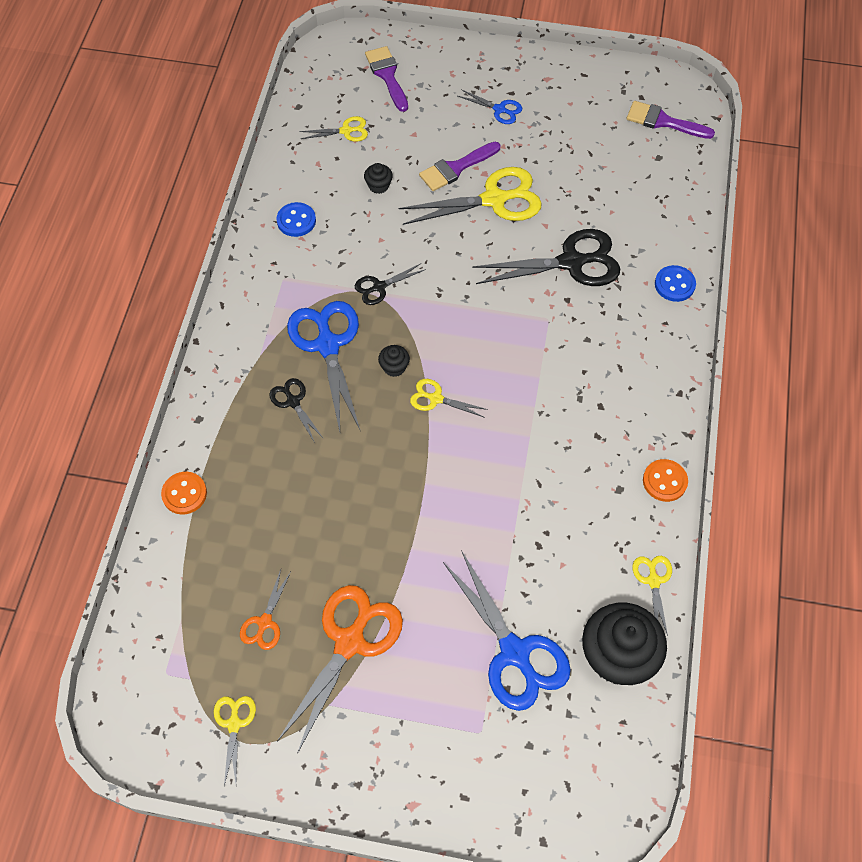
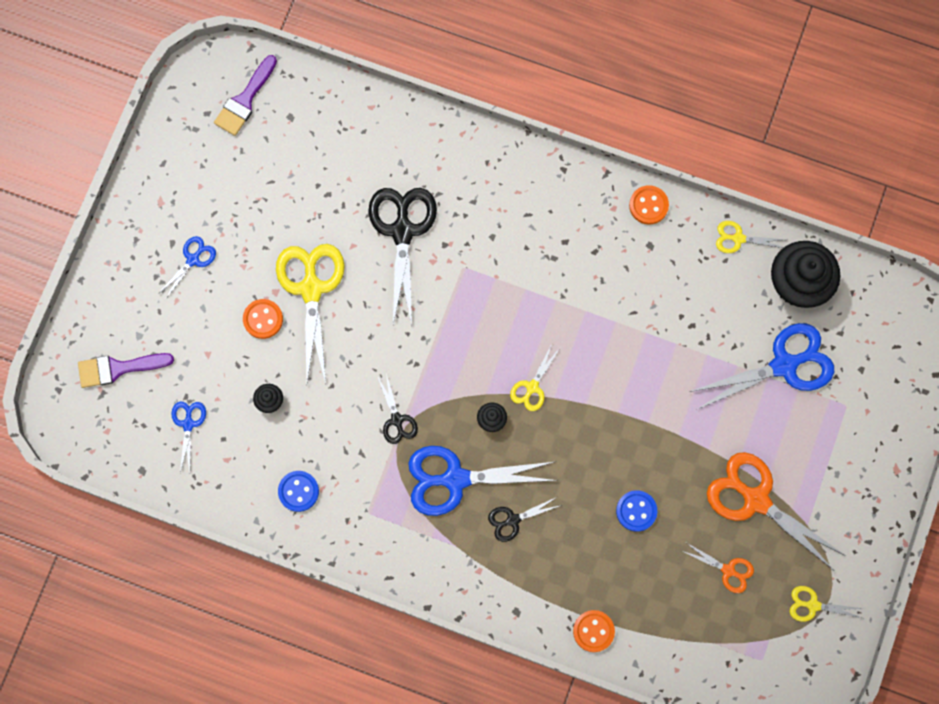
camera: 80 degrees left, 15 degrees up
yellow scissors [300,116,368,142] -> blue scissors [171,401,206,473]
purple brush [419,142,500,191] -> orange button [243,299,283,339]
blue button [655,265,696,302] -> blue button moved to [616,490,657,532]

